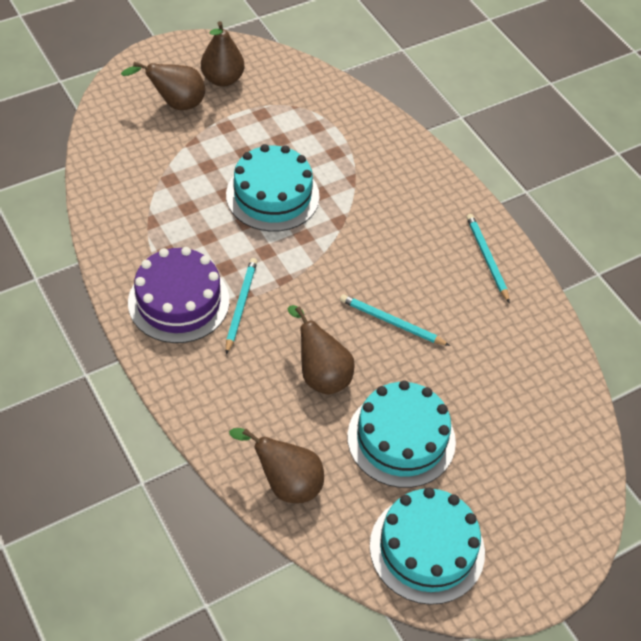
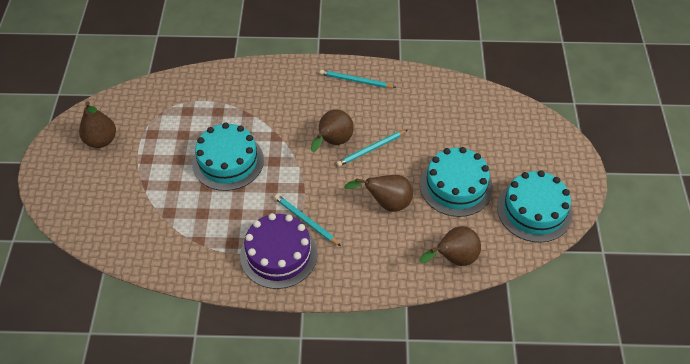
camera: 55 degrees left, 0 degrees up
brown pear [121,62,205,110] -> brown pear moved to [311,109,354,152]

